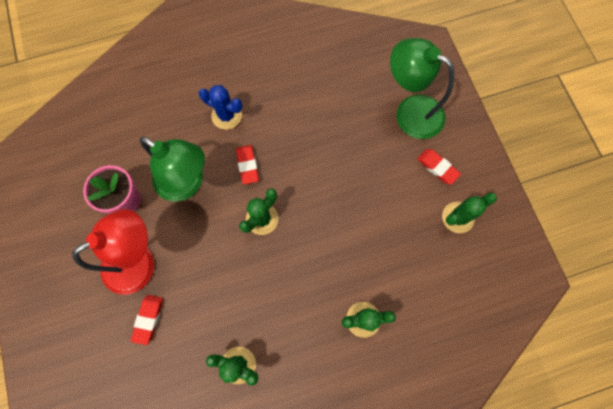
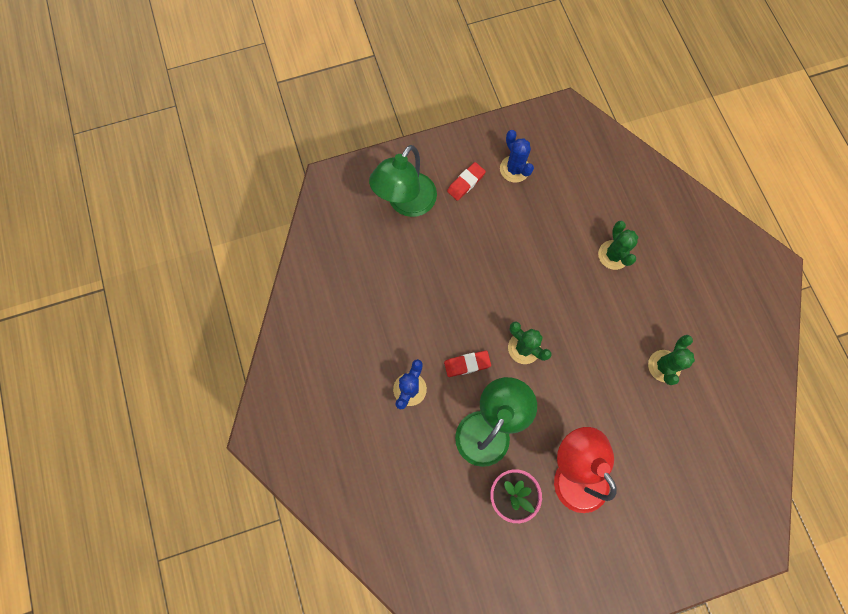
camera: 90 degrees left, 0 degrees up
red eraser [131,295,163,345] -> none
green cactus [442,193,497,233] -> blue cactus [500,130,534,183]

